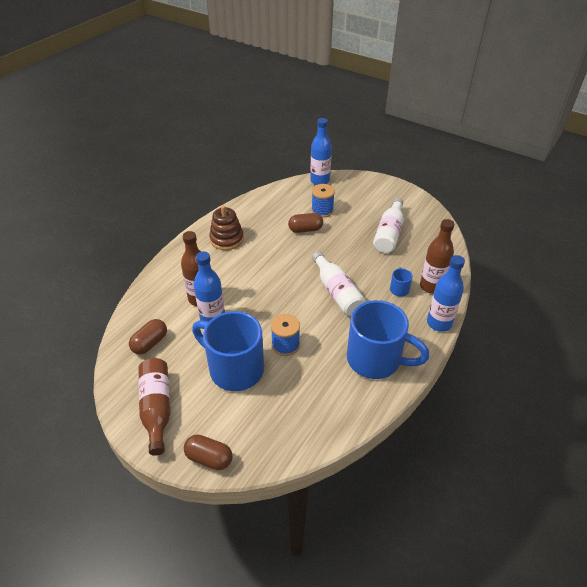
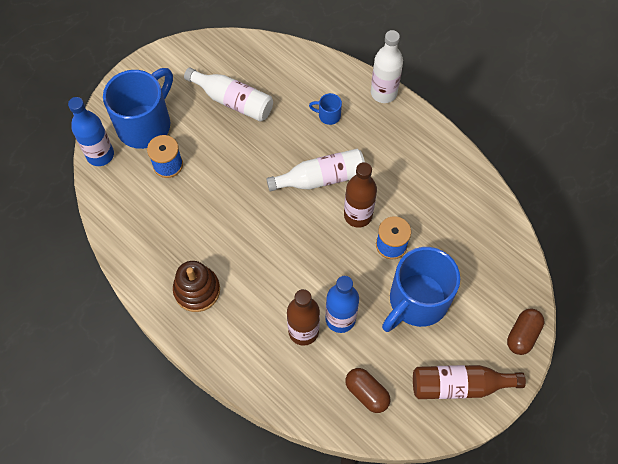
camera: 80 degrees left, 20 degrees up
brown capsule [288,213,323,233] -> none
blue mug [347,300,430,379] -> blue mug moved to [103,68,173,149]
brown bottle [420,219,455,294] -> brown bottle moved to [344,162,377,228]
blue bottle [427,255,465,332] -> white bottle [371,30,403,103]

